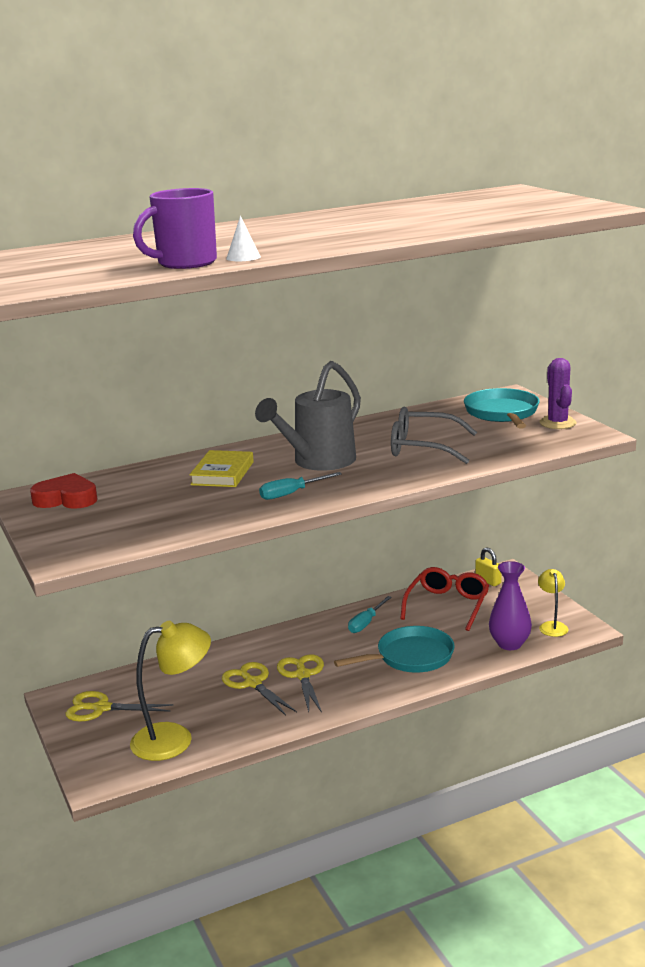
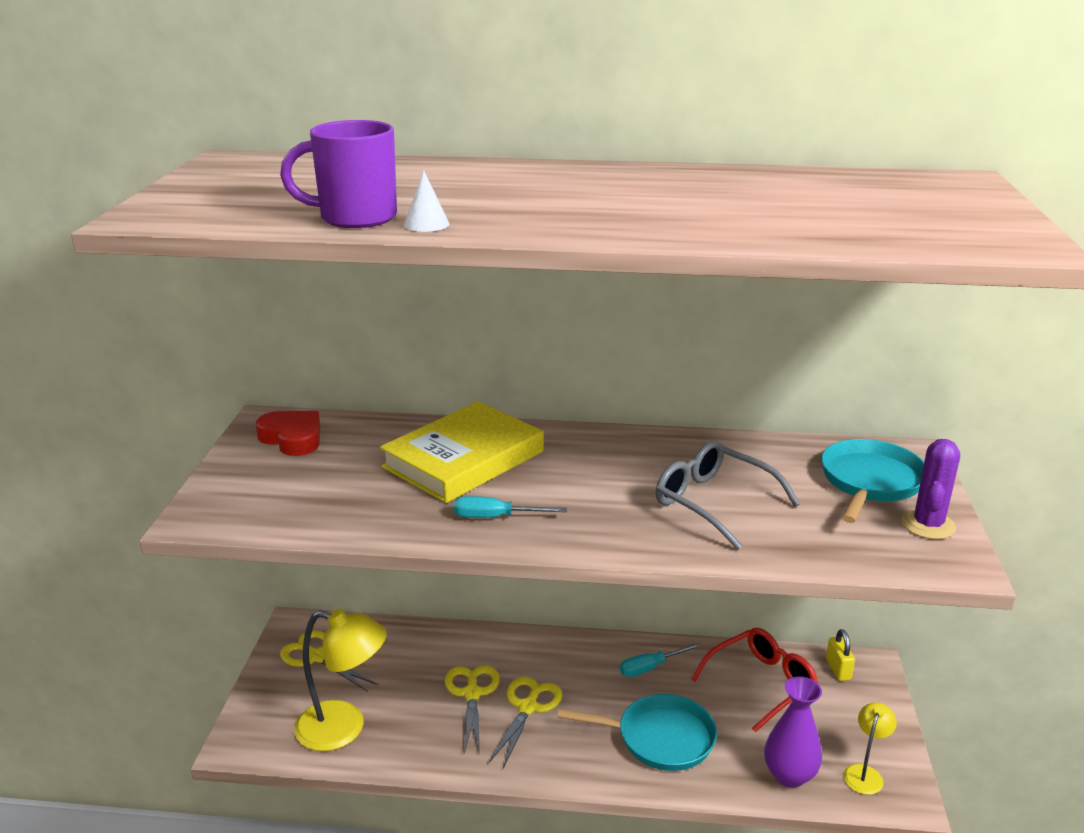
camera: 30 degrees right, 5 degrees up
yellow book [189,450,254,487] -> yellow book [380,401,544,503], size x1.71
grey watering can [255,361,361,471] -> none

